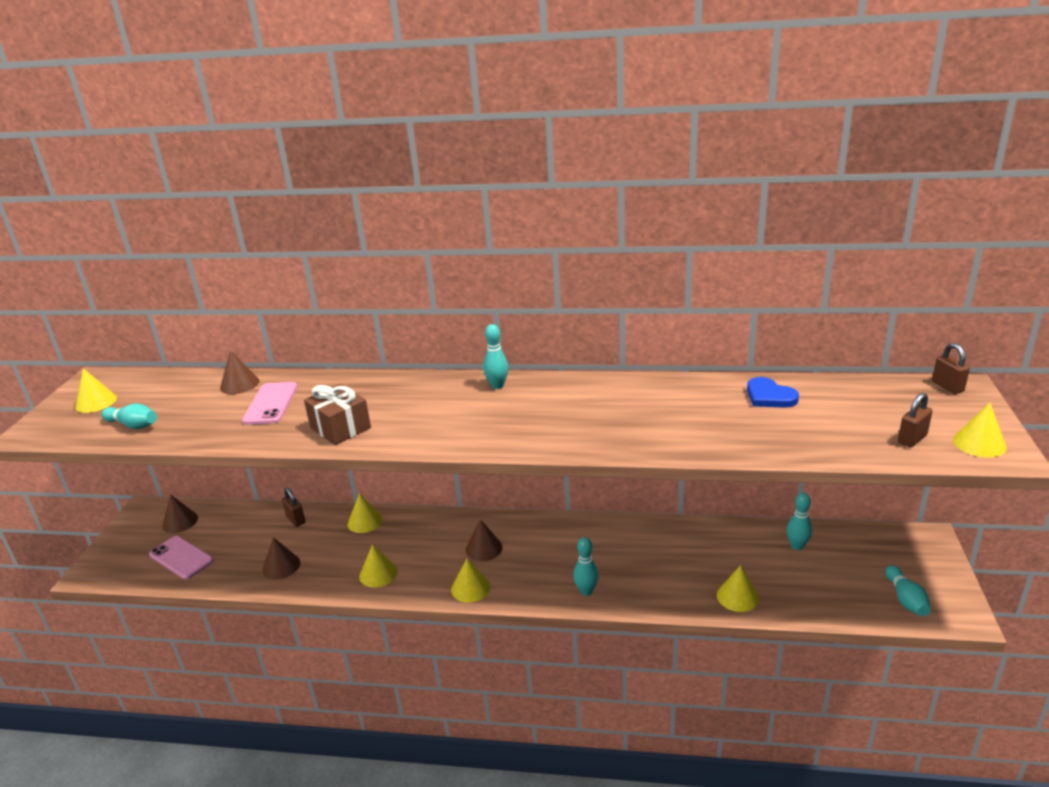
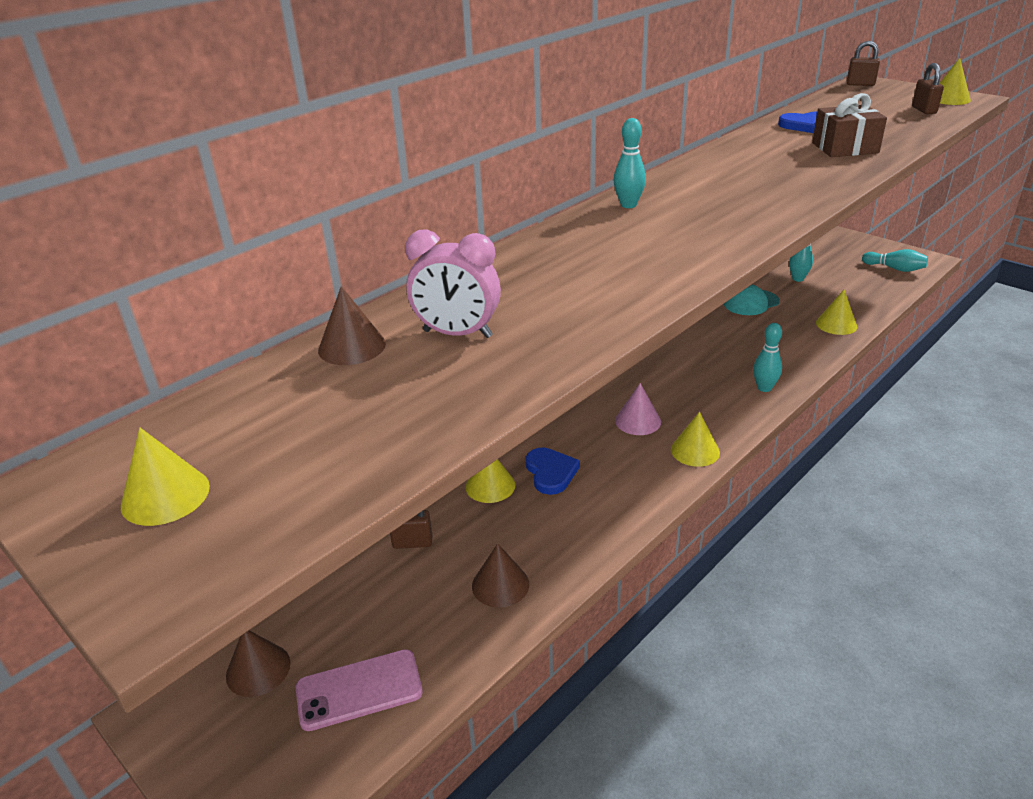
camera: 55 degrees left, 5 degrees up
turquoise bowling pin [101,403,157,429] -> none
pink phone [242,382,297,425] -> pink clock [405,229,501,338]
brown gift [304,384,371,445] -> brown gift moved to [812,93,887,157]
yellow cone [359,544,398,588] -> none
brown cone [466,519,503,561] -> pink cone [615,383,661,435]
none -> blue heart [526,448,580,495]
none -> turquoise cap [724,285,780,315]

